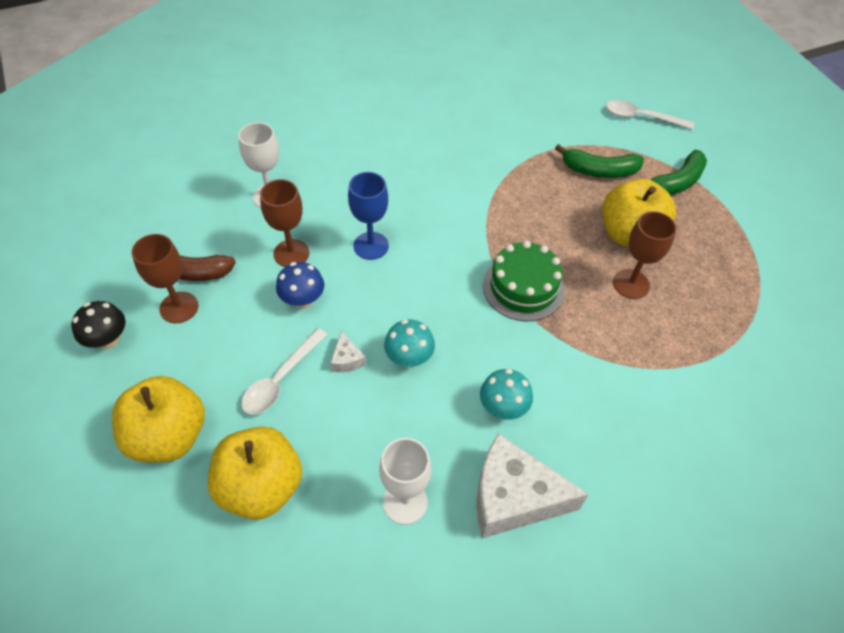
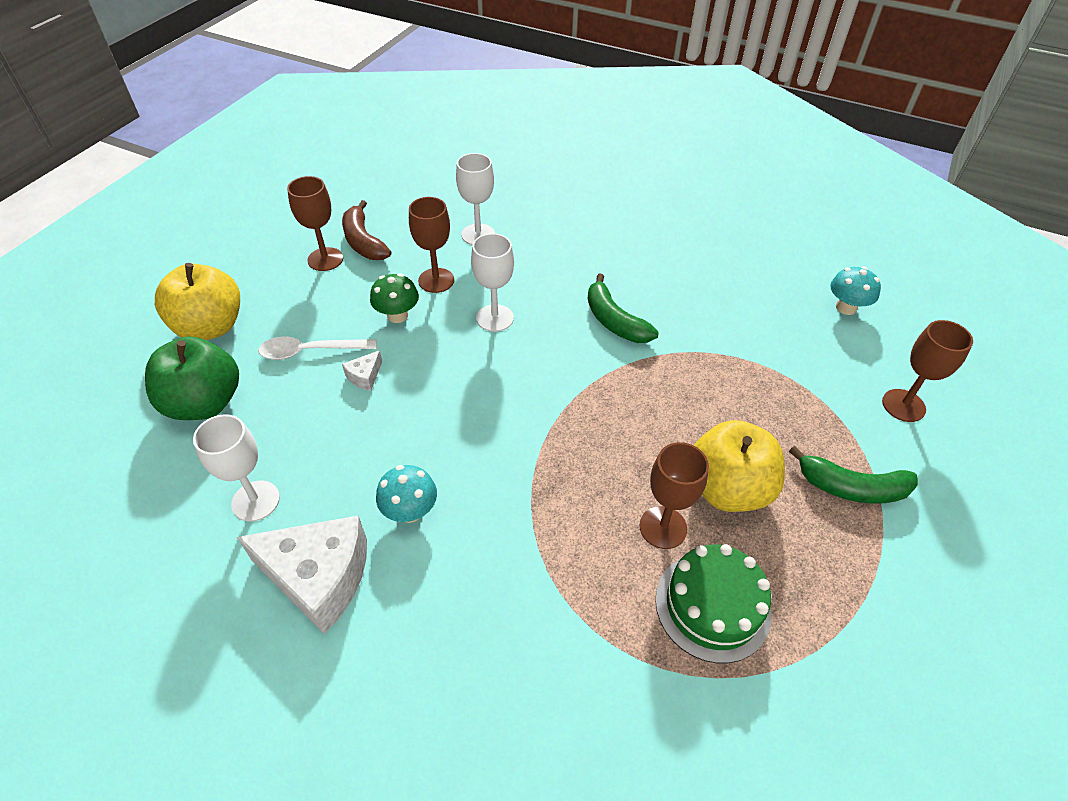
camera: 50 degrees right, 5 degrees down
black mushroom [71,301,126,349] -> none
yellow apple [208,426,302,520] -> green apple [145,336,239,420]
blue mushroom [276,262,324,309] -> green mushroom [370,273,419,323]
blue goblet [348,172,389,260] -> white goblet [471,233,514,332]
turquoise mushroom [384,319,435,368] -> turquoise mushroom moved to [830,267,881,315]
white cheese [476,434,589,538] -> white cheese turned 135 degrees clockwise [237,515,367,634]
green cake [483,241,565,322] -> green cake moved to [655,544,771,663]
green banana [555,144,644,178] -> green banana moved to [587,273,659,343]
white spoon [606,100,694,130] -> brown goblet [882,320,973,422]

